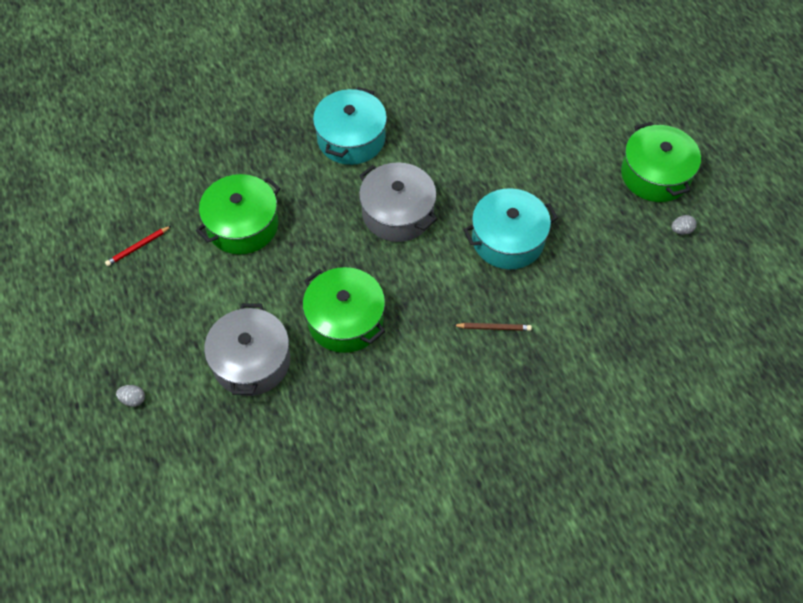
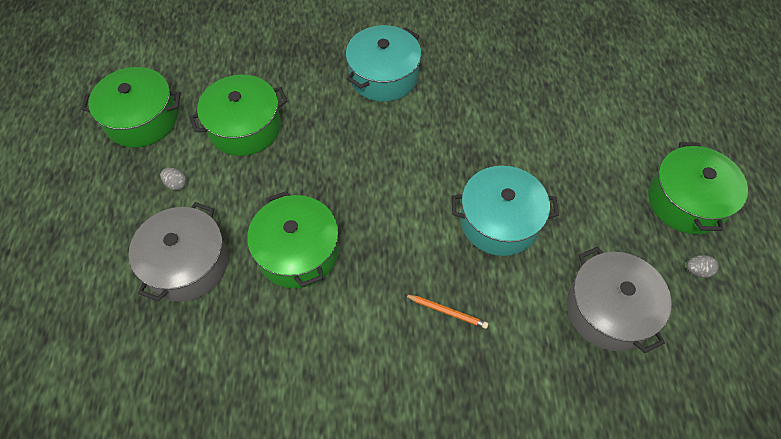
camera: 20 degrees right, 0 degrees up
red pencil [105,226,171,266] -> green pot [81,67,181,148]
grey egg [116,385,145,407] -> grey egg moved to [160,168,187,190]
grey pot [359,162,437,242] -> grey pot moved to [567,247,672,353]
brown pencil [453,323,532,331] -> orange pencil [404,294,488,329]

